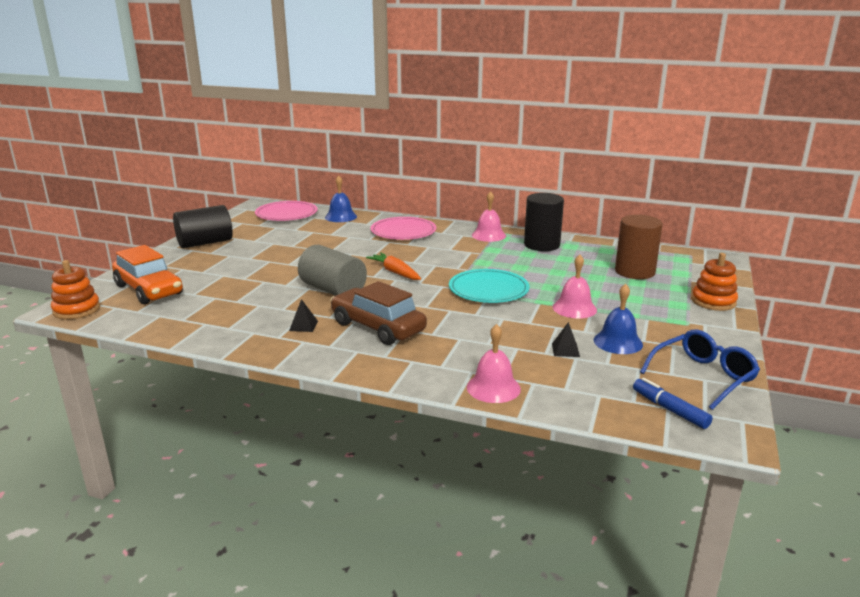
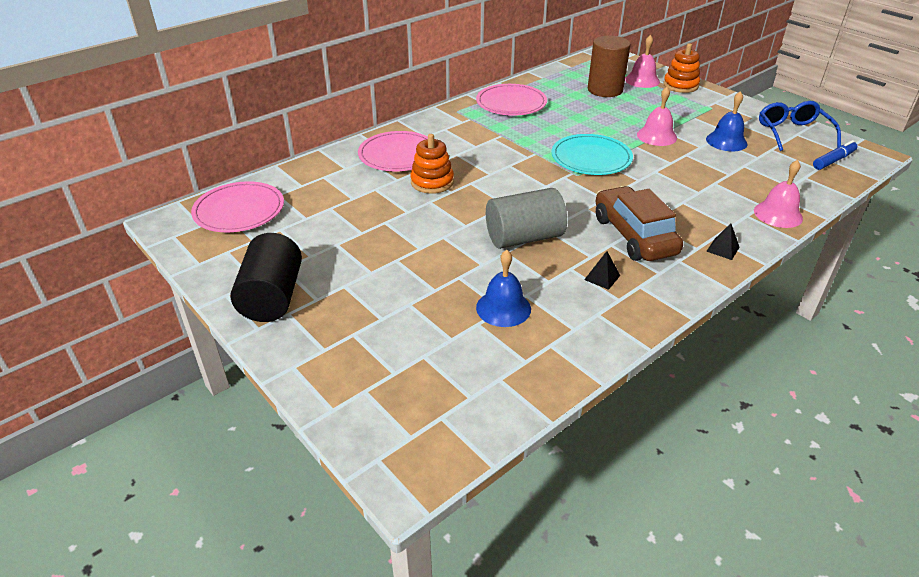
camera: 60 degrees left, 15 degrees up
orange stacking toy [51,260,100,320] -> orange stacking toy moved to [410,134,454,194]
orange car [112,245,183,304] -> none
blue bell [325,175,357,222] -> blue bell moved to [476,250,531,327]
brown car [330,281,427,345] -> brown car turned 90 degrees clockwise [596,186,683,261]
orange carrot [366,253,421,280] -> none
pink bell [472,191,506,242] -> pink bell moved to [625,35,660,88]
black cylinder [524,193,564,251] -> pink plate [476,84,547,116]
black pyramid [552,322,580,357] -> black pyramid moved to [706,223,740,260]
blue marker [633,378,713,429] -> blue marker turned 150 degrees clockwise [813,140,857,170]

